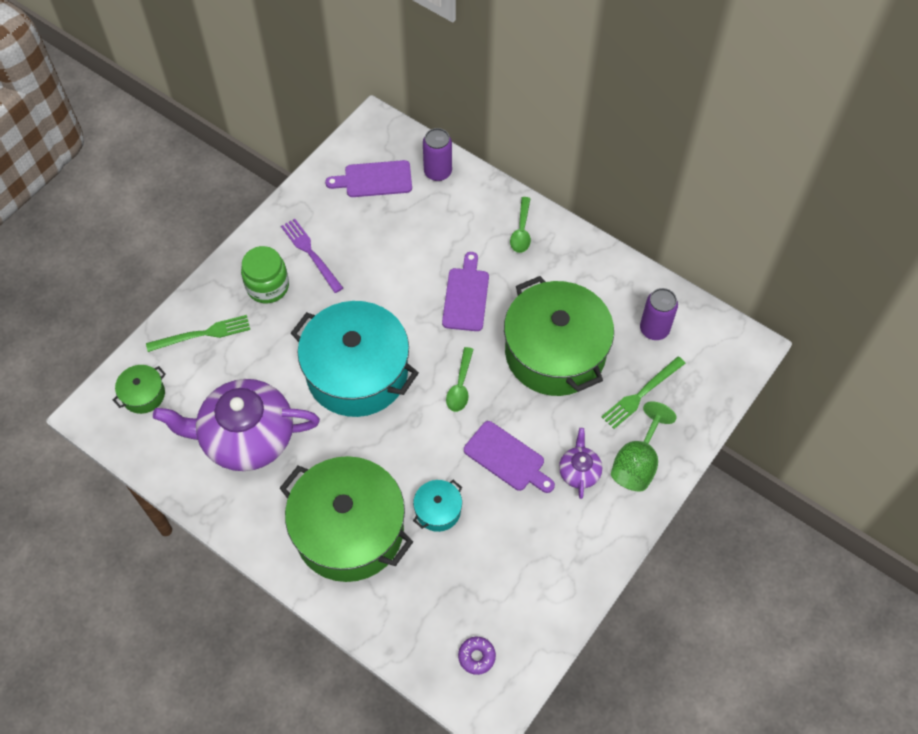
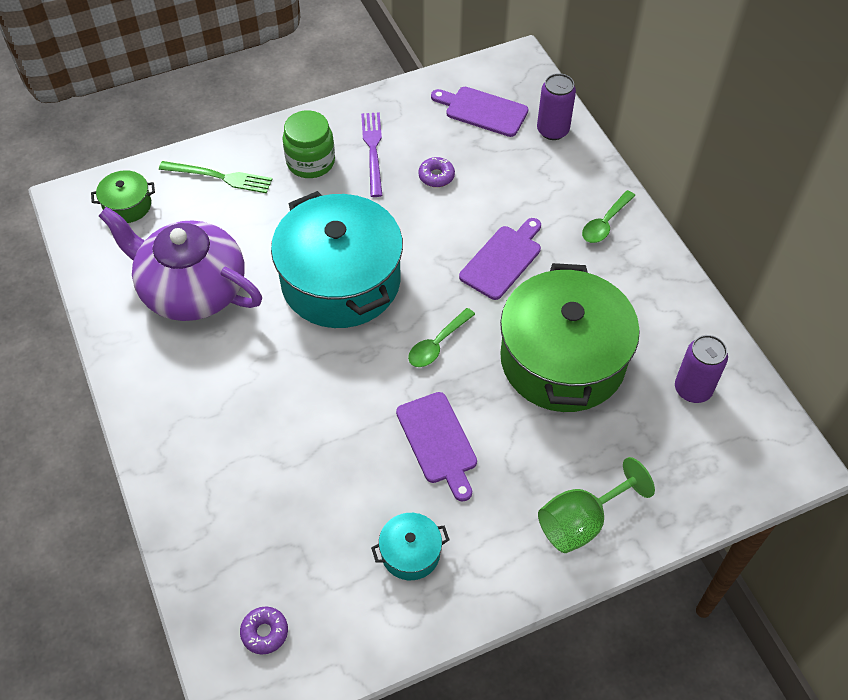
camera: 30 degrees right, 5 degrees down
green pot [280,456,413,582] -> none
turquoise pot [413,480,462,532] -> turquoise pot moved to [371,513,449,580]
purple teapot [559,428,602,499] -> none
green fork [602,356,686,429] -> none
none -> purple donut [418,157,455,187]

